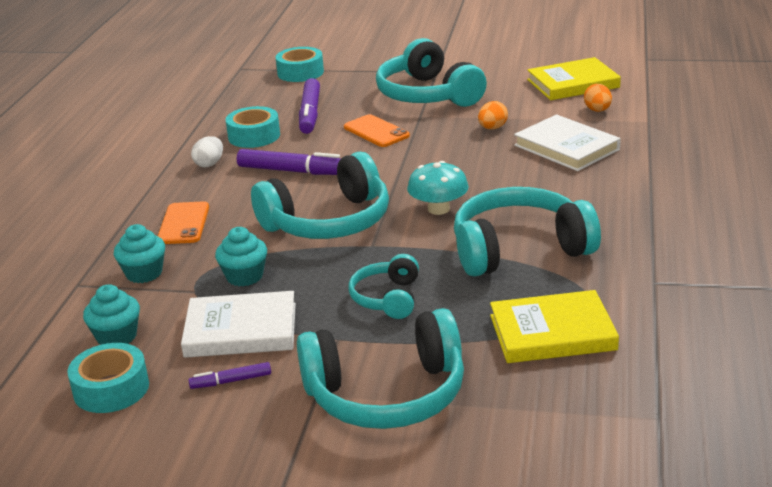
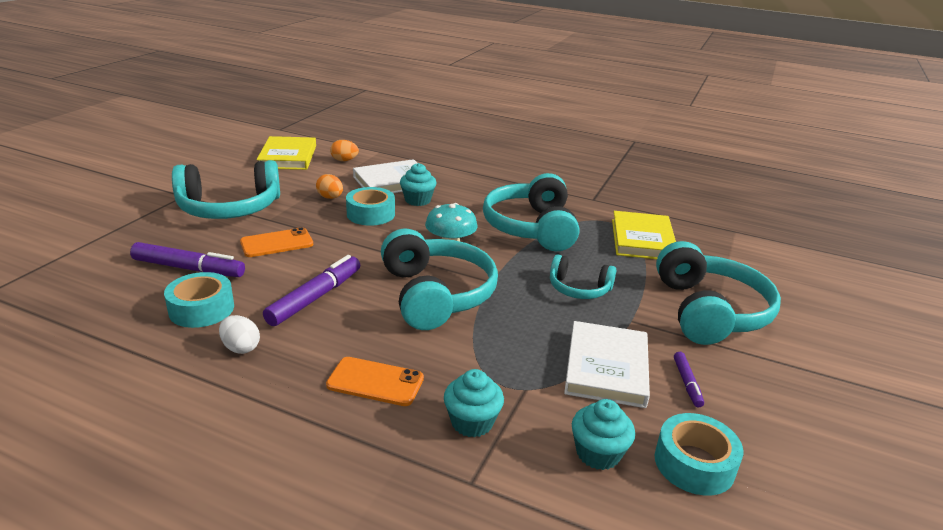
camera: 80 degrees left, 0 degrees up
turquoise cupcake [215,227,267,286] -> turquoise cupcake moved to [400,163,436,206]
turquoise tape [276,47,324,82] -> turquoise tape moved to [346,187,395,226]

